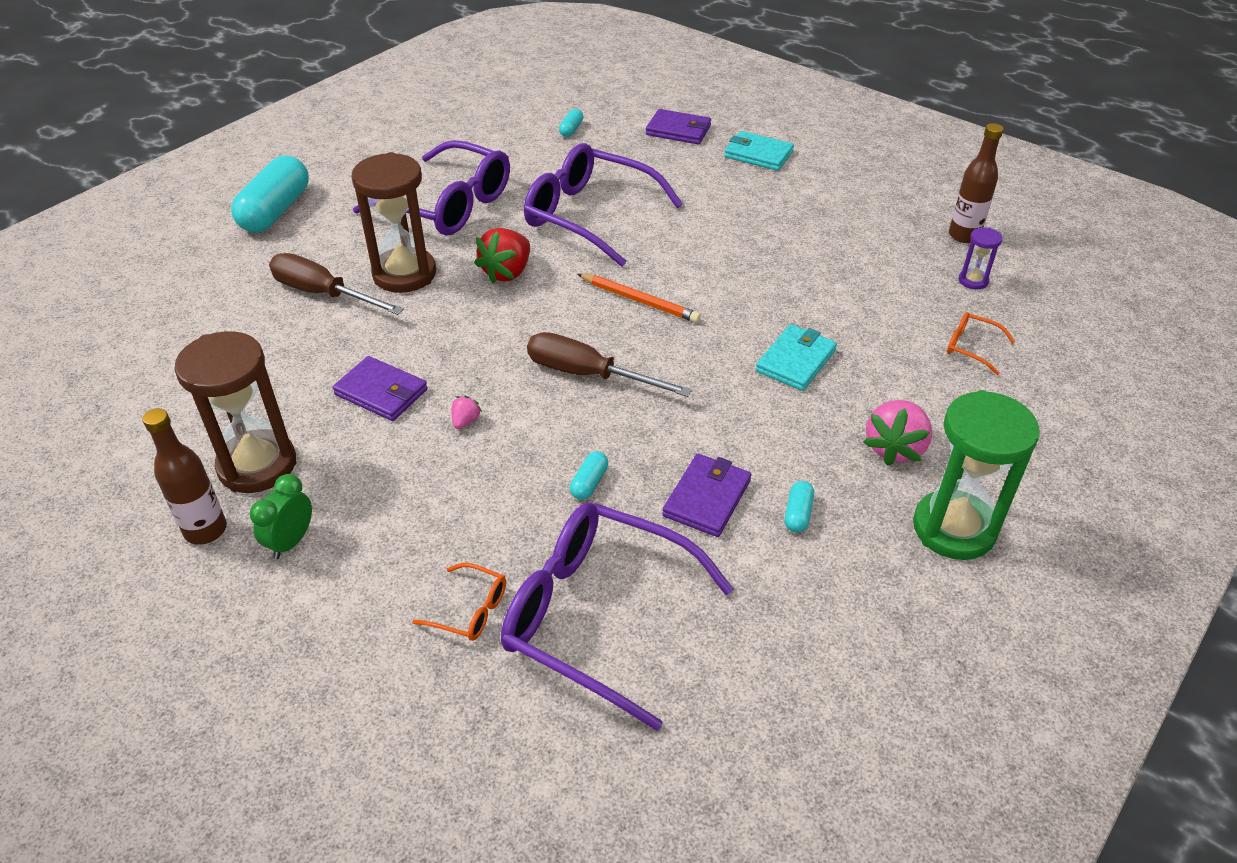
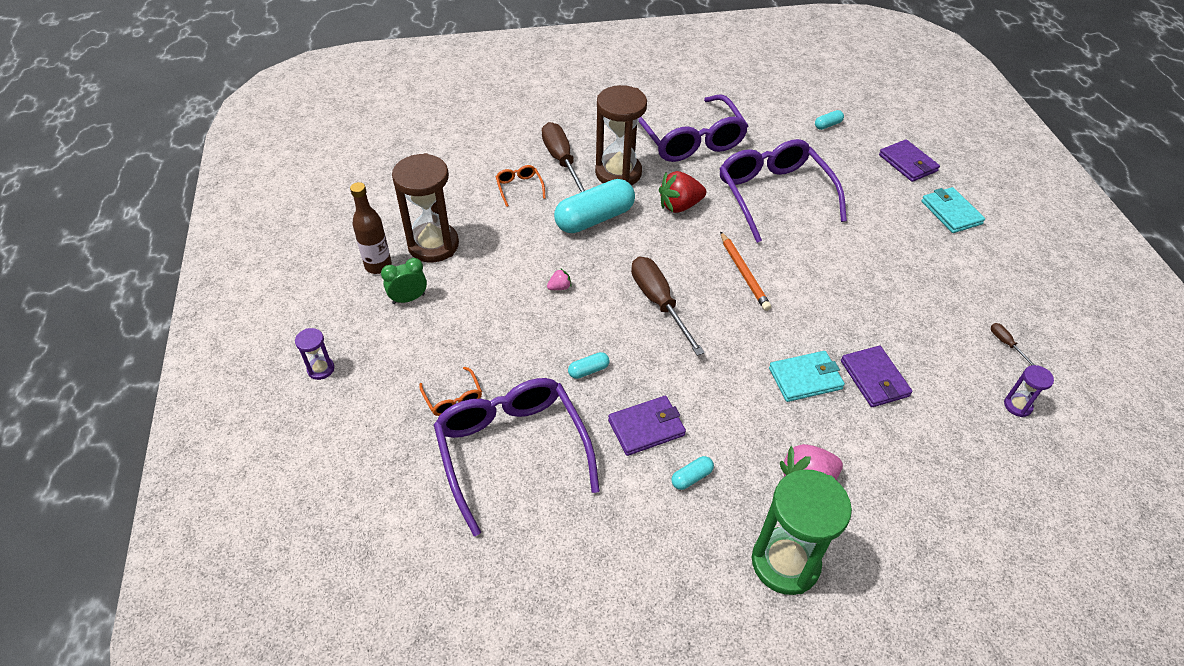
camera: 40 degrees right, 5 degrees up
turquoise capsule [231,156,309,232] -> turquoise capsule moved to [554,179,635,233]
purple wallet [333,356,427,421] -> purple wallet moved to [841,346,912,407]
orange glasses [947,312,1015,375] -> orange glasses moved to [496,165,546,207]
brown bottle [949,123,1004,243] -> none
none -> purple hourglass [295,328,334,380]
none -> brown screwdriver [991,323,1035,365]

